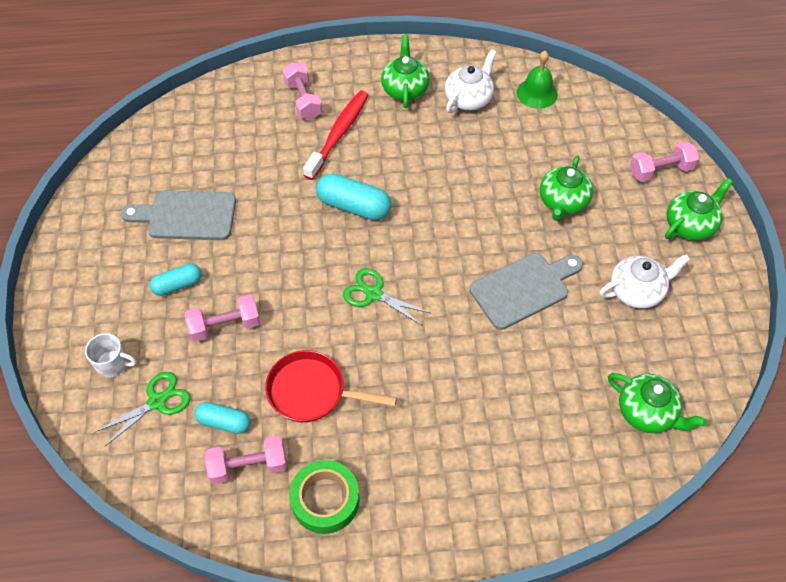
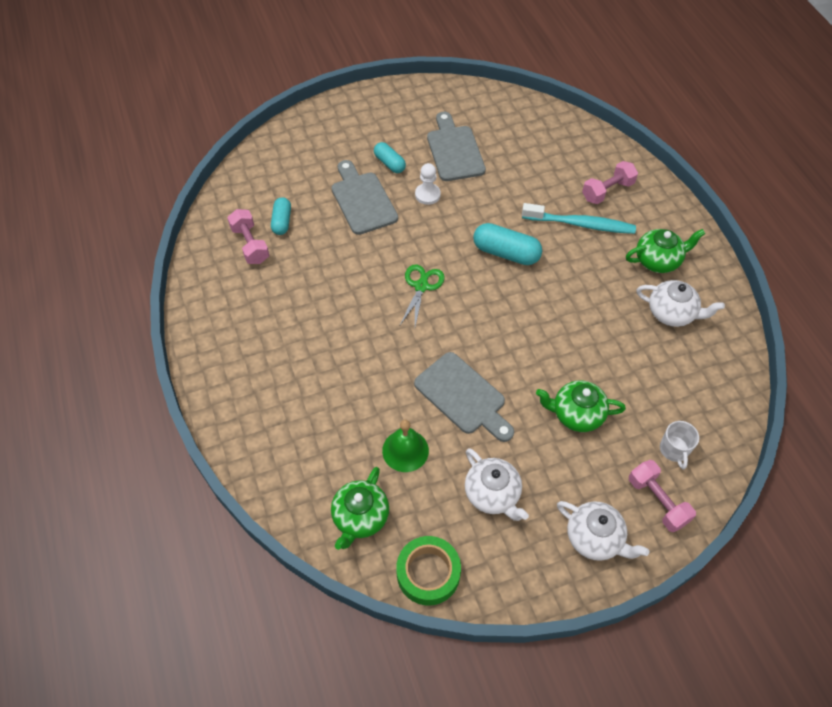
camera: 75 degrees right, 0 degrees up
white mug [85,333,137,378] -> white mug moved to [660,421,699,469]
green scissors [94,372,191,447] -> none
pink dumbbell [185,295,260,342] -> grey cutting board [332,160,398,235]
red pan [265,350,397,422] -> none
green tape [289,460,360,534] -> green tape moved to [396,536,461,606]
red toothbrush [303,91,368,180] -> turquoise toothbrush [522,203,636,234]
turquoise capsule [316,173,391,220] -> turquoise capsule turned 75 degrees counterclockwise [473,223,542,265]
green bell [517,51,558,109] -> green bell moved to [382,420,429,472]
green teapot [665,178,733,241] -> white teapot [557,501,649,561]
none -> white pawn [415,163,441,205]

